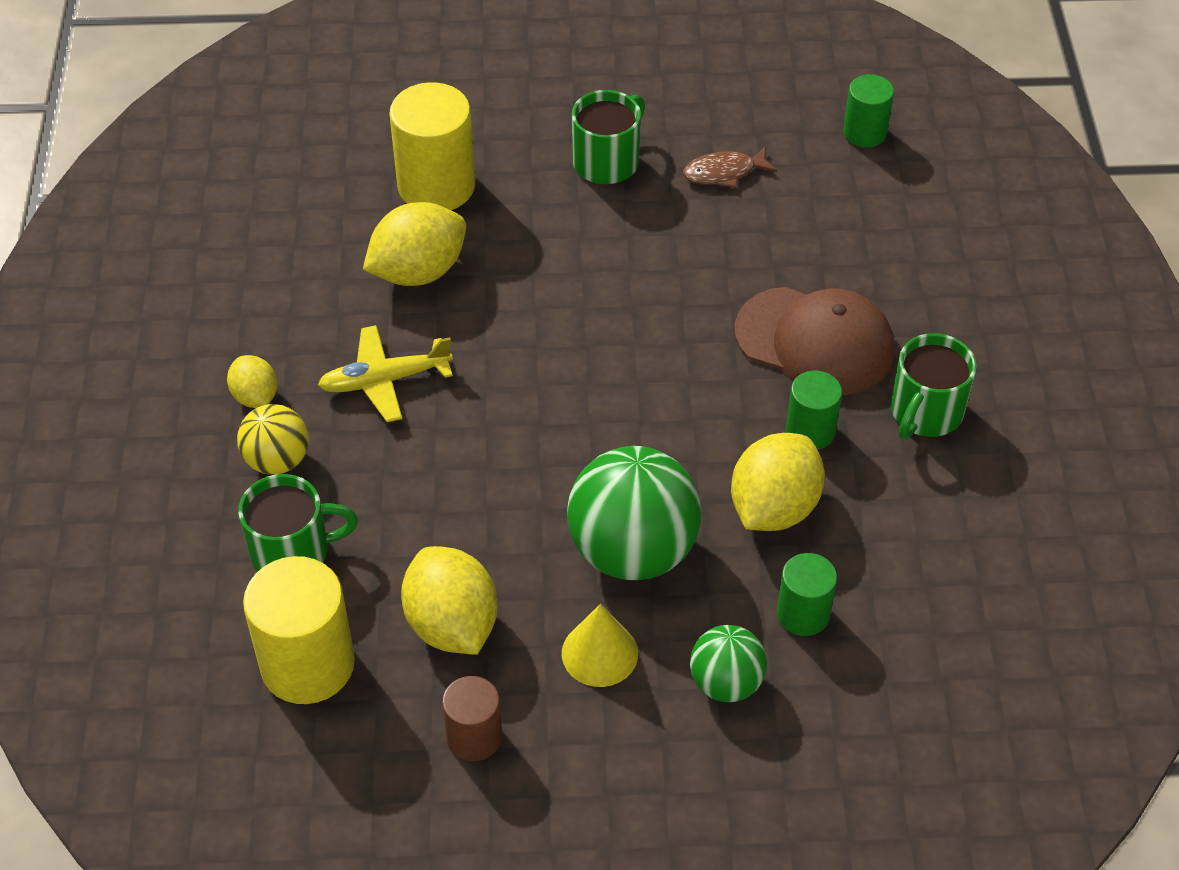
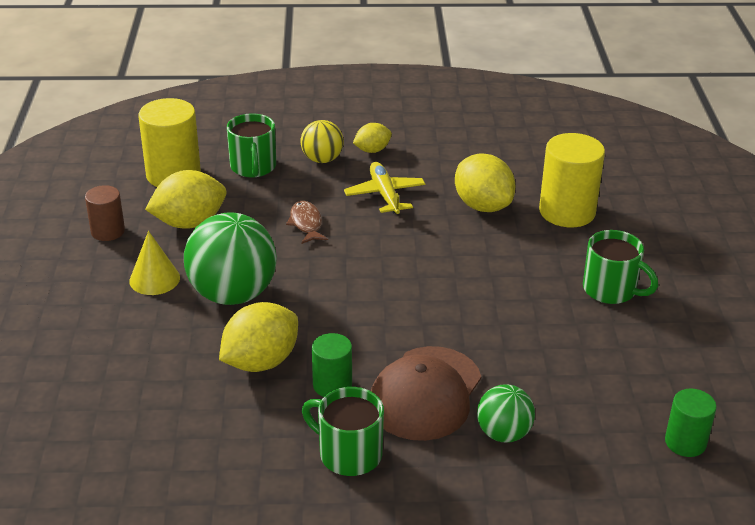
camera: 90 degrees right, 15 degrees down
brown fish [683,146,777,188] -> brown fish moved to [286,201,328,244]
green ball [690,625,767,702] -> green ball moved to [477,384,535,443]
yellow lemon [731,433,825,531] -> yellow lemon turned 75 degrees counterclockwise [219,302,298,372]
green cylinder [777,553,837,636] -> none

